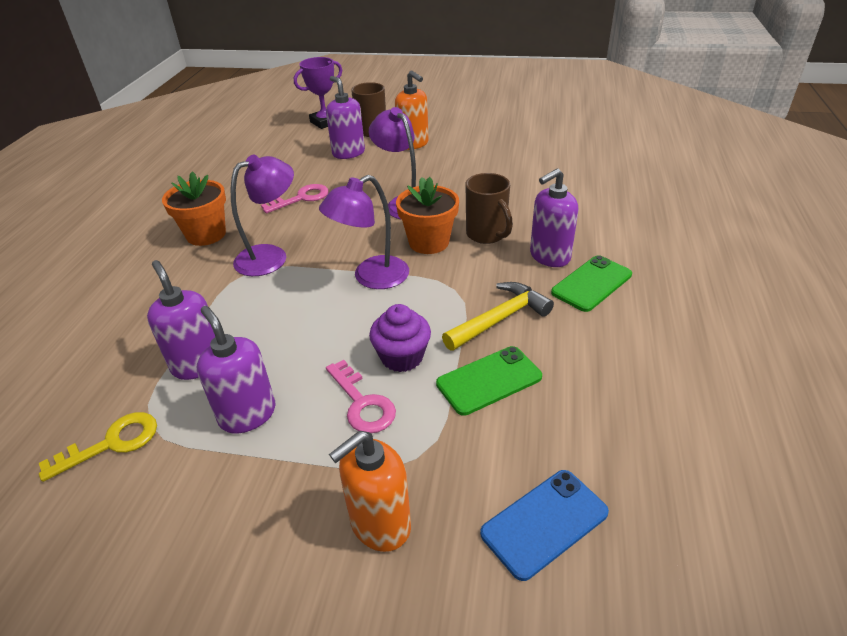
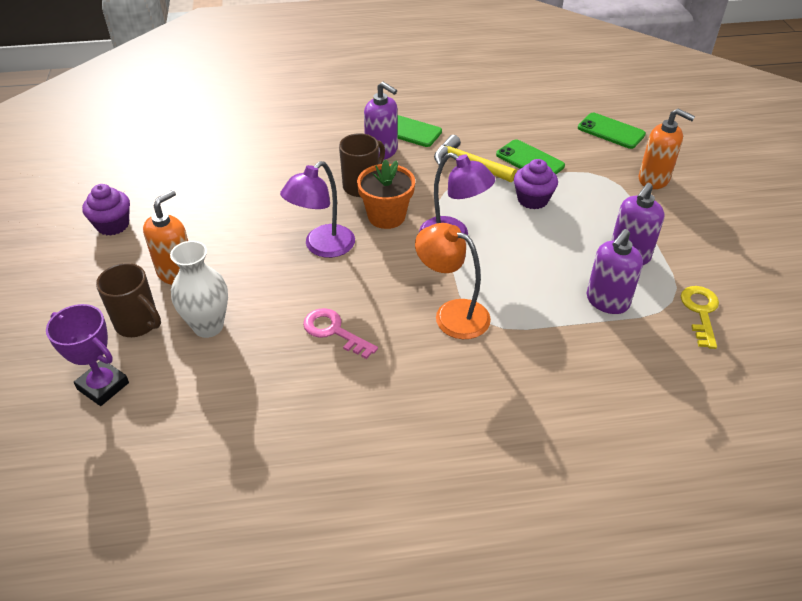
camera: 110 degrees left, 5 degrees up
yellow key [39,412,157,482] -> yellow key turned 60 degrees clockwise [681,286,719,349]
orange flower pot [162,171,226,246] -> none
purple lamp [231,155,294,276] -> orange lamp [415,223,491,339]
purple soap dispenser [326,76,365,159] -> white vase [170,241,228,338]
pink key [326,360,396,433] -> none
blue phone [480,470,609,581] -> green phone [578,113,646,149]
none -> purple cupcake [82,184,130,236]

